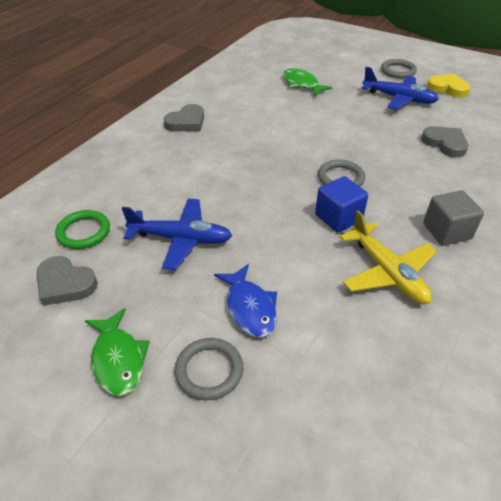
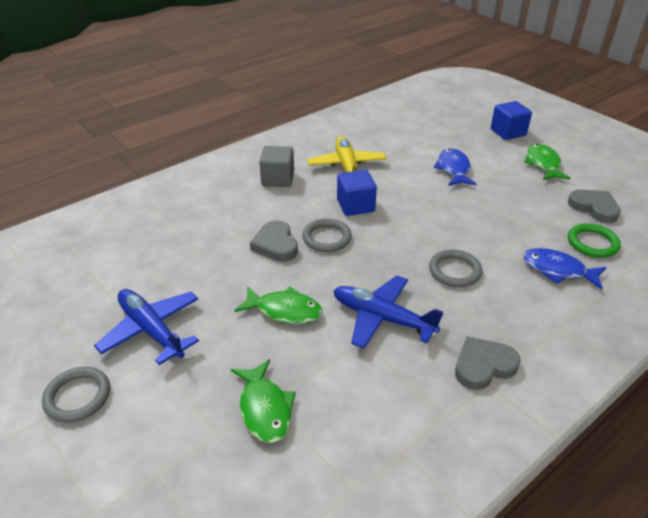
camera: 160 degrees left, 5 degrees down
blue plane [122,198,232,270] -> blue plane moved to [333,275,443,349]
grey ring [175,338,243,400] -> grey ring moved to [429,250,482,287]
grey heart [421,126,468,158] -> grey heart moved to [250,220,298,262]
yellow heart [427,74,471,98] -> none
none -> green fish [234,286,322,324]
none -> blue cube [491,101,532,140]
none -> blue fish [523,248,607,290]

